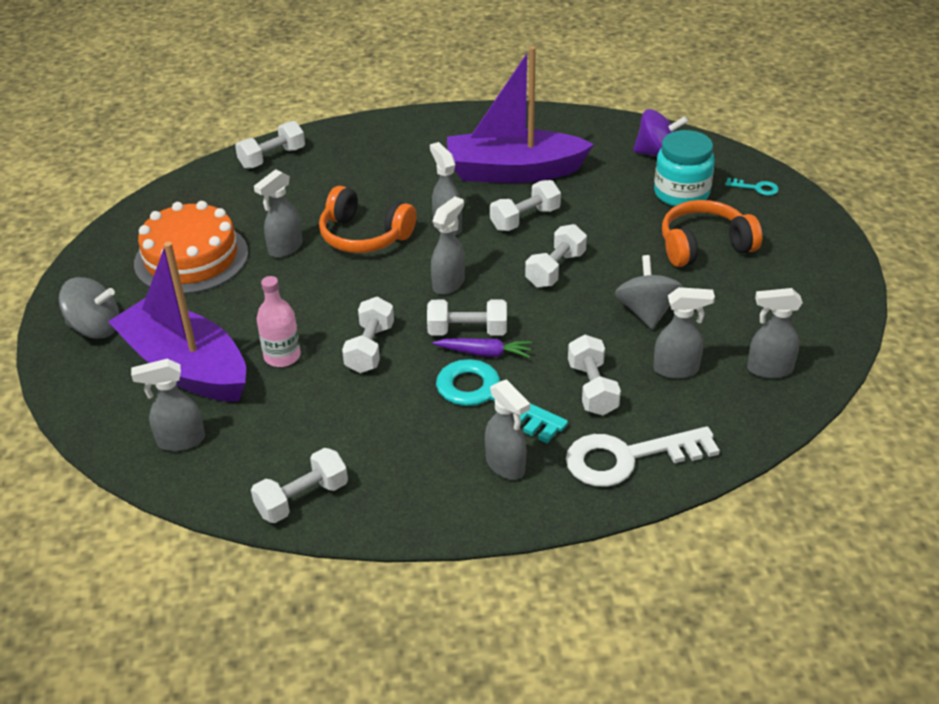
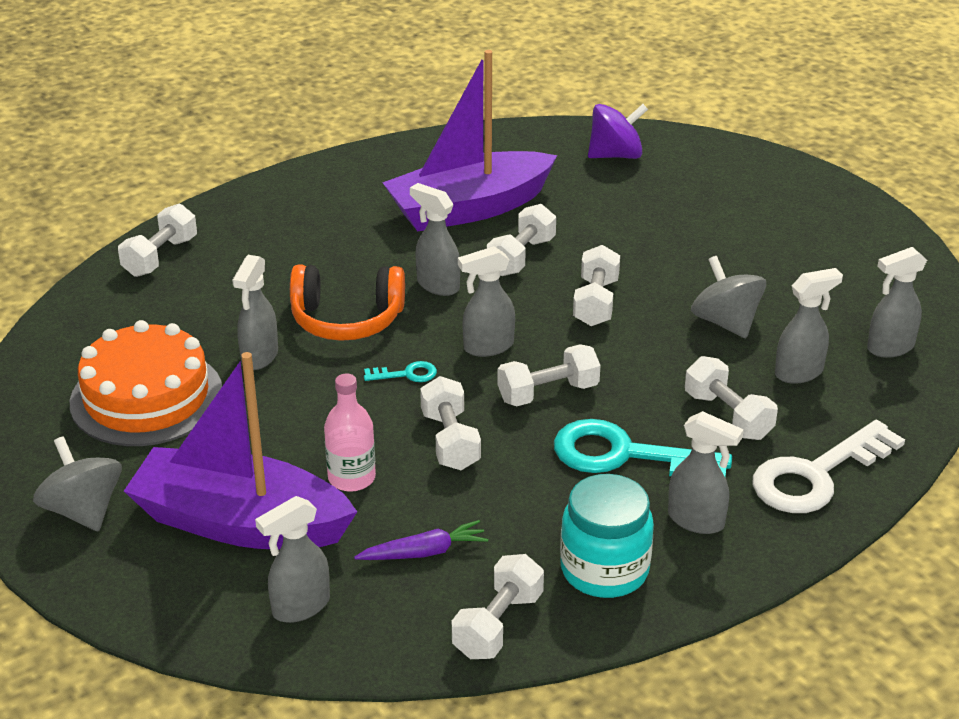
camera: 25 degrees left, 5 degrees down
grey spinning top [59,277,119,339] -> grey spinning top turned 105 degrees counterclockwise [33,436,122,532]
grey spray bottle [431,197,465,295] -> grey spray bottle turned 120 degrees counterclockwise [458,246,515,357]
purple carrot [433,338,532,358] -> purple carrot moved to [354,520,488,560]
turquoise jar [654,130,715,207] -> turquoise jar moved to [560,474,654,598]
orange headphones [662,200,762,267] -> none
turquoise key [725,178,779,196] -> turquoise key moved to [364,361,437,382]

